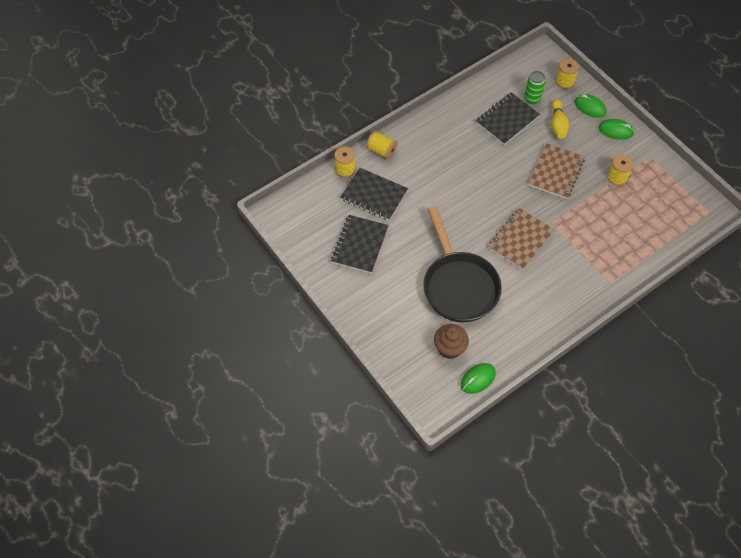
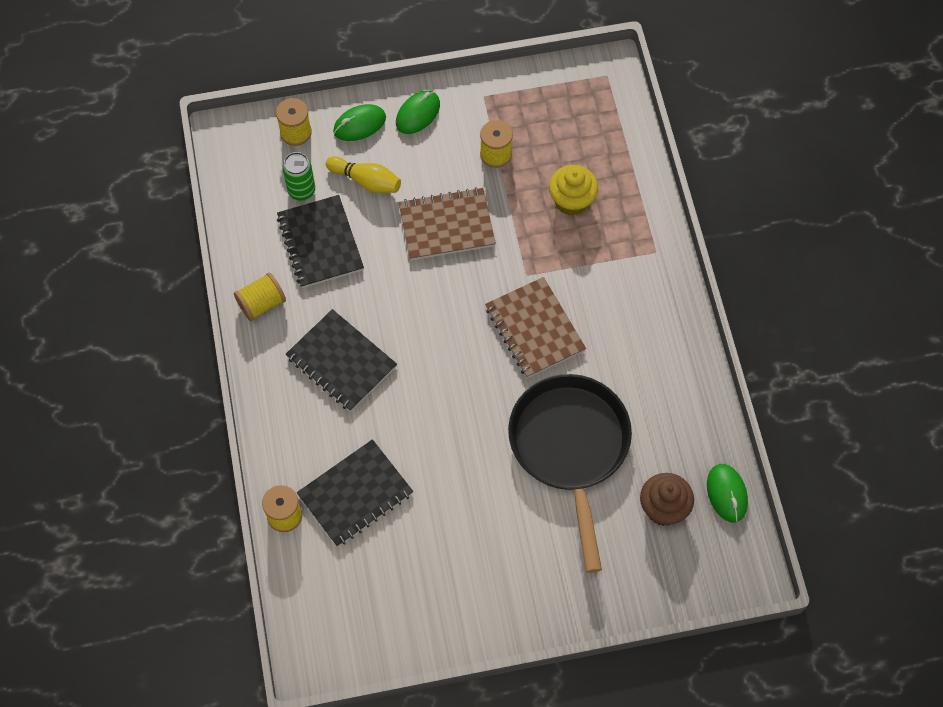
camera: 65 degrees left, 5 degrees up
black notebook [331,215,389,273] -> black notebook moved to [286,309,397,412]
yellow spool [366,131,398,159] -> yellow spool moved to [234,273,286,321]
black pan [423,206,502,322] -> black pan turned 105 degrees counterclockwise [508,374,632,573]
brown notebook [529,143,585,199] -> brown notebook turned 60 degrees counterclockwise [398,187,496,260]
none -> yellow cupcake [549,165,598,216]

